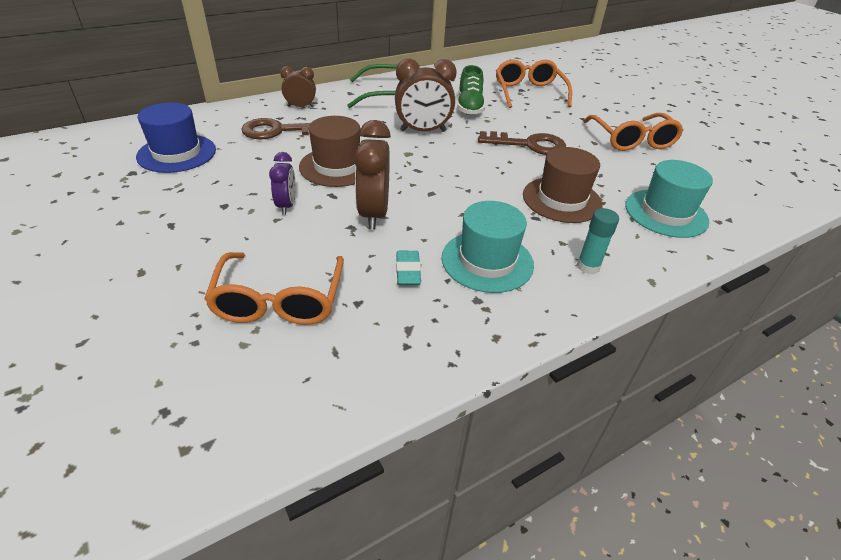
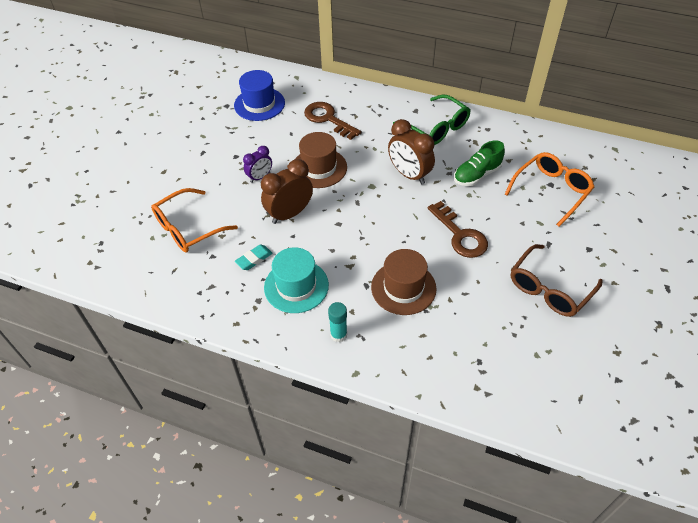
camera: 55 degrees right, 10 degrees up
brown clock [280,66,316,107] -> none
orange glasses [583,113,684,151] -> brown glasses [511,244,603,317]
turquoise hat [625,160,713,238] -> none

